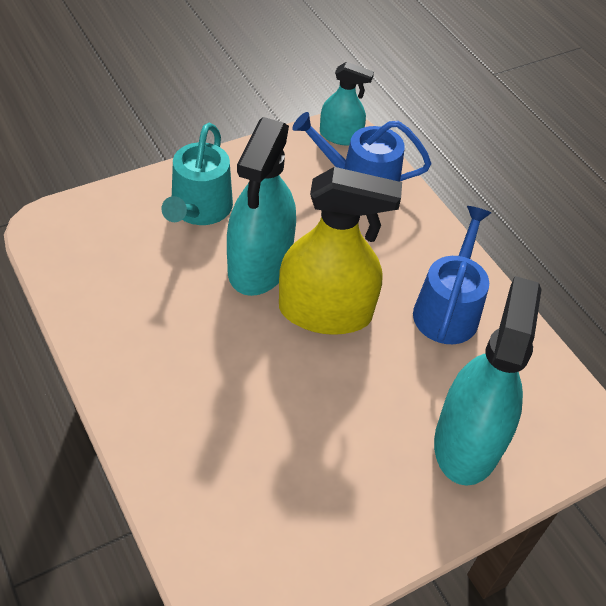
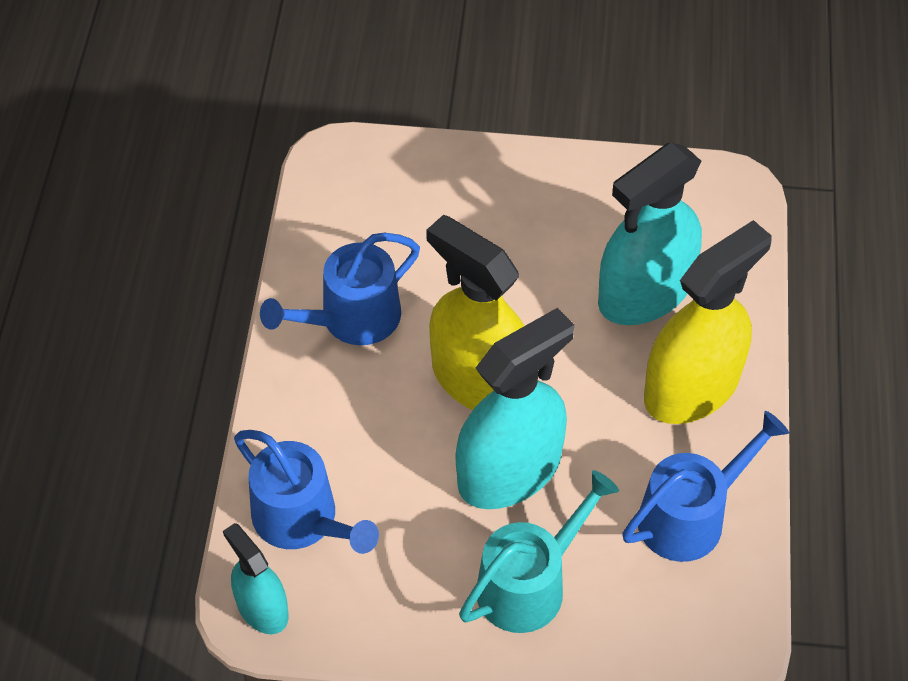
camera: 140 degrees left, 5 degrees up
turquoise spray bottle [434,276,542,486] -> turquoise spray bottle moved to [598,142,702,325]
none -> blue watering can [622,411,789,562]
none -> yellow spray bottle [644,220,772,424]

